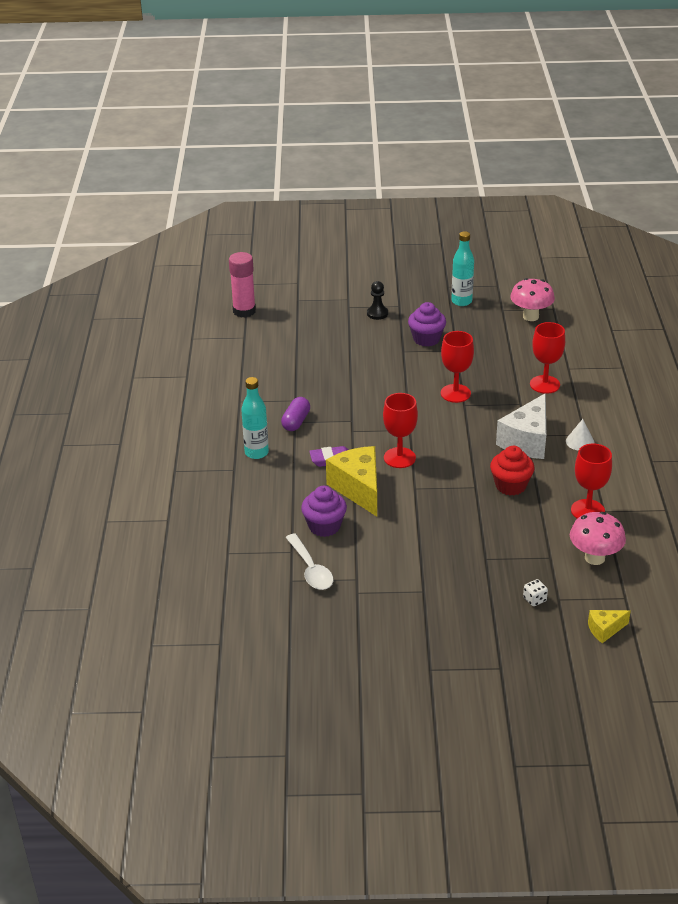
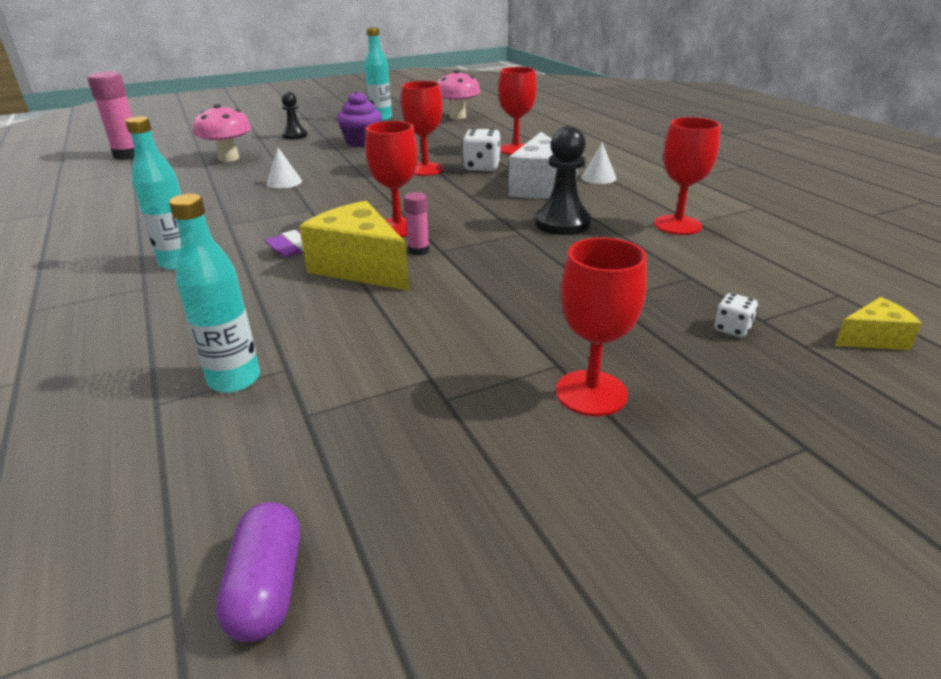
camera: 25 degrees left, 5 degrees down
purple capsule [281,397,310,431] -> purple capsule moved to [216,502,300,642]
white spoon [285,534,334,590] -> none
purple cupcake [301,486,347,537] -> none
red cupcake [490,446,534,495] -> black pawn [535,126,591,235]
pink mushroom [570,512,626,565] -> pink mushroom moved to [193,104,251,162]
yellow cheese [588,610,631,643] -> yellow cheese turned 150 degrees counterclockwise [835,297,922,350]
none -> turquoise bottle [169,194,260,393]
none -> white cone [267,148,302,189]
none -> pink glue stick [404,192,430,255]
none -> white dice [462,128,501,171]
none -> red goblet [556,237,647,416]

